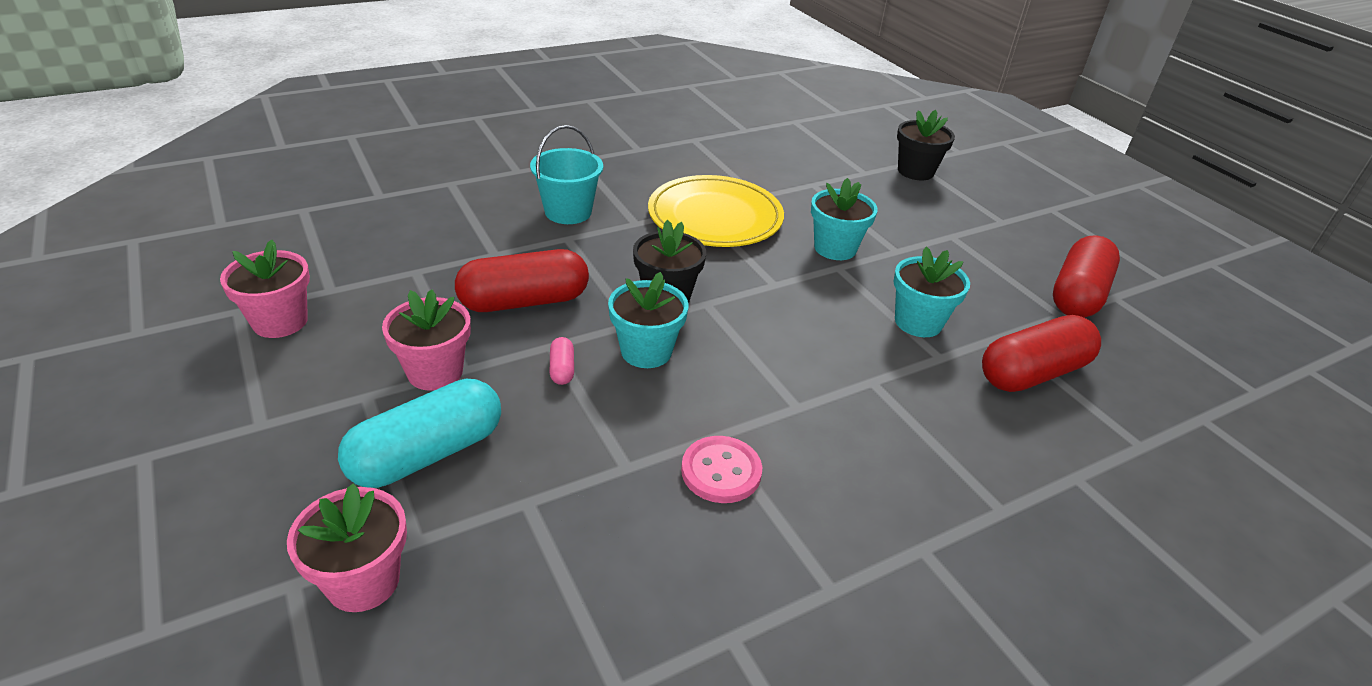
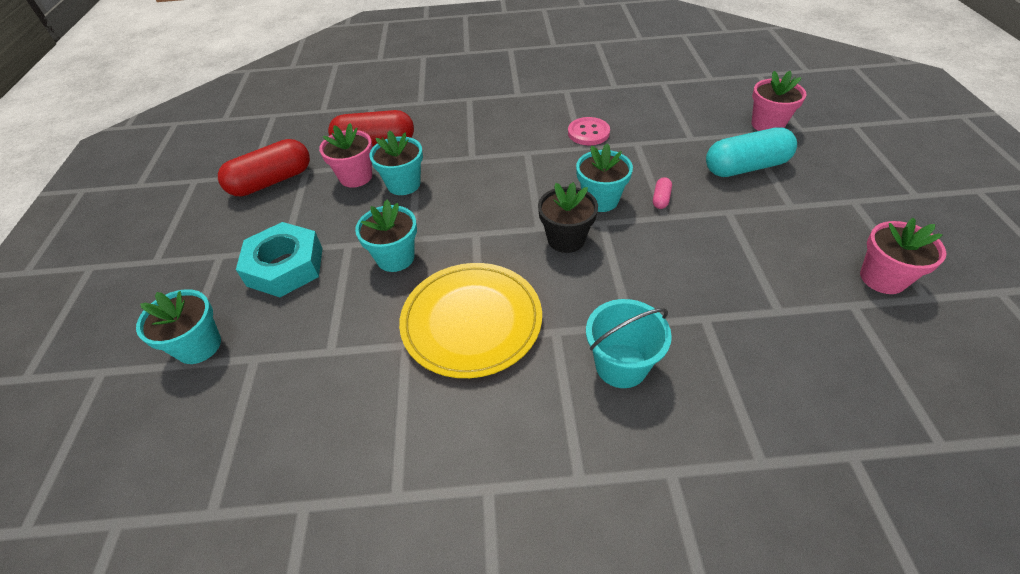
camera: 150 degrees left, 10 degrees up
pink flower pot [382,289,471,391] -> pink flower pot moved to [319,123,373,188]
red capsule [455,249,589,312] -> none
black flower pot [897,110,955,180] -> turquoise flower pot [136,289,221,364]
none -> turquoise nut [236,222,323,297]

